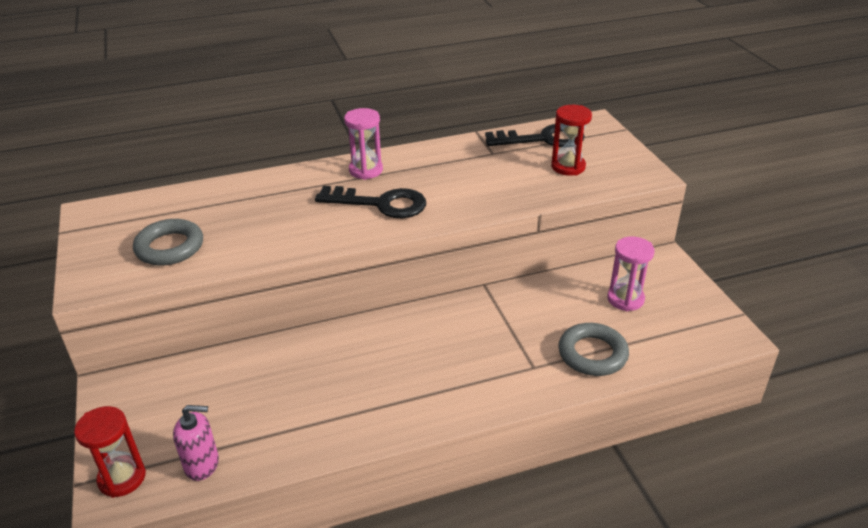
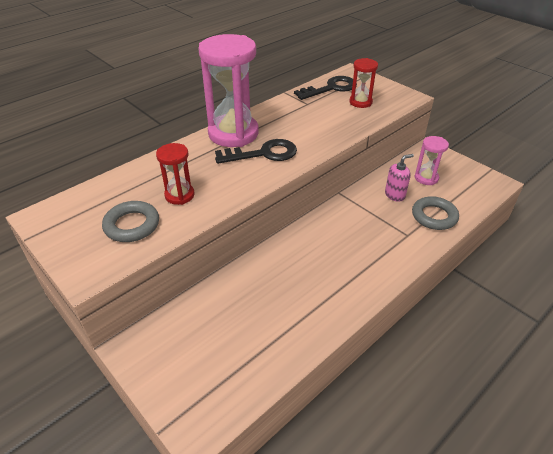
camera: 25 degrees left, 5 degrees up
red hourglass [74,406,146,498] -> red hourglass moved to [156,143,195,205]
pink soap dispenser [173,405,219,481] -> pink soap dispenser moved to [385,154,414,202]
pink hourglass [344,108,383,180] -> pink hourglass [198,34,259,147], size x2.01

